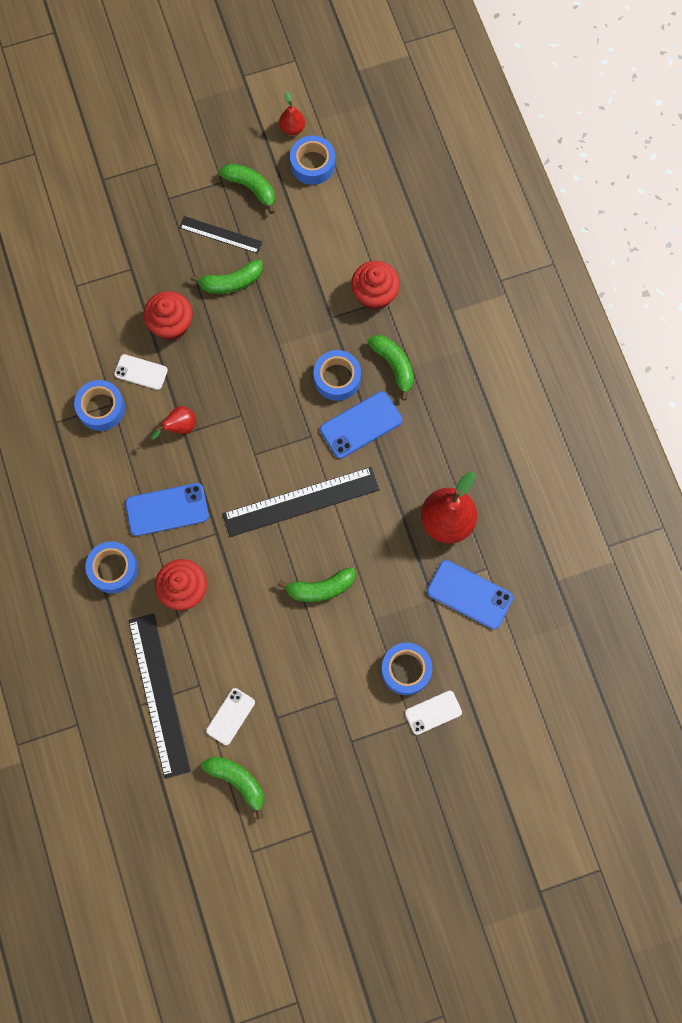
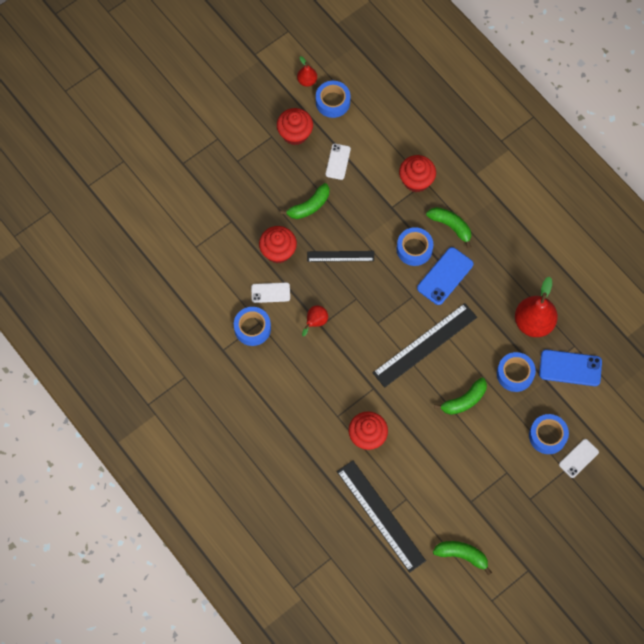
camera: 20 degrees left, 5 degrees down
blue tape [85,541,138,593] -> blue tape moved to [497,352,536,392]
blue phone [125,483,209,536] -> none
black ruler [179,216,263,254] -> black ruler moved to [307,251,374,262]
white phone [206,688,255,745] -> white phone moved to [326,144,351,180]
green banana [219,163,275,214] -> red cupcake [277,108,313,145]

